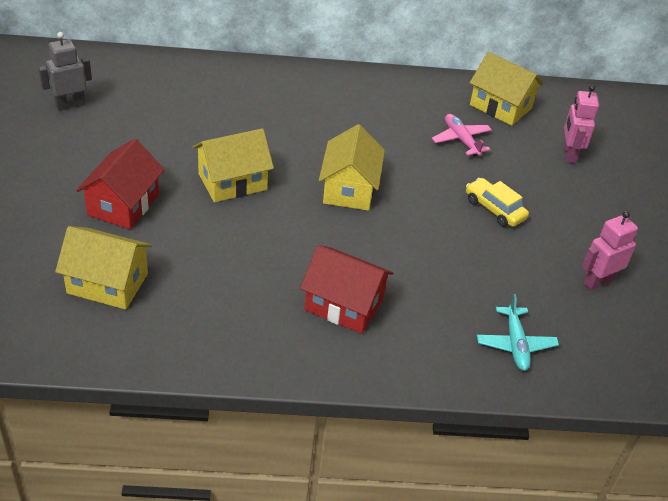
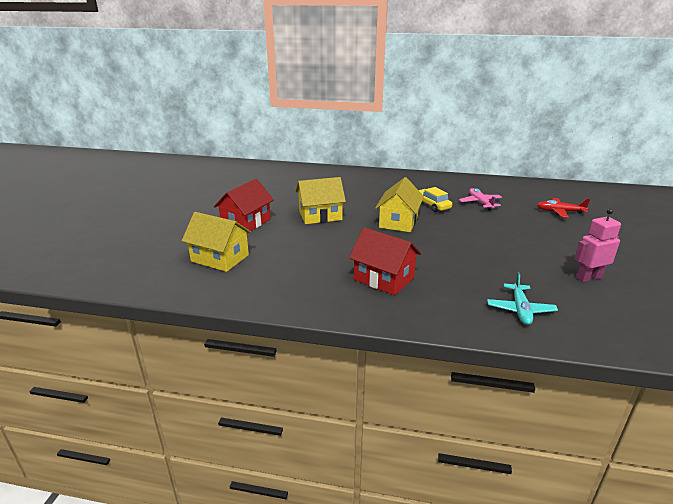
camera: 15 degrees right, 15 degrees down
grey robot [38,32,92,111] -> none
yellow car [466,178,529,227] -> yellow car moved to [419,187,452,212]
yellow house [470,52,544,126] -> none
pink robot [564,85,599,163] -> red plane [537,198,590,218]

